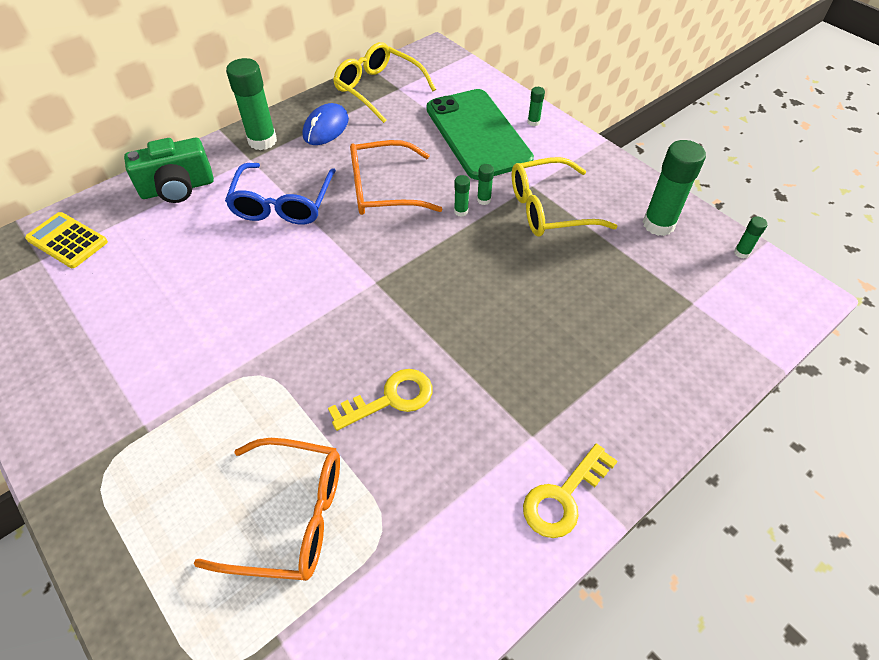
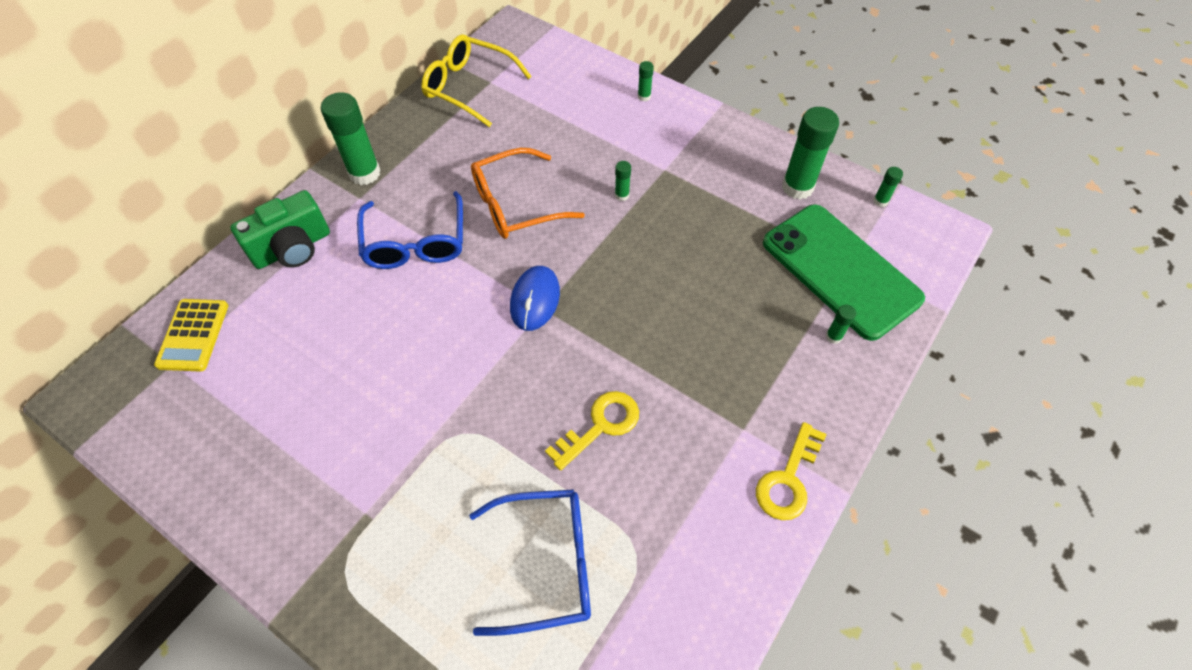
camera: 15 degrees left, 5 degrees up
yellow calculator [25,212,108,268] -> yellow calculator turned 105 degrees counterclockwise [154,299,228,372]
orange glasses [194,438,340,581] -> blue glasses [470,489,591,636]
blue mouse [303,103,349,145] -> blue mouse moved to [510,266,560,331]
green phone [426,89,534,180] -> green phone moved to [763,205,925,341]
green glue stick [454,175,470,217] -> green glue stick moved to [826,305,857,344]
yellow glasses [512,157,617,237] -> none

